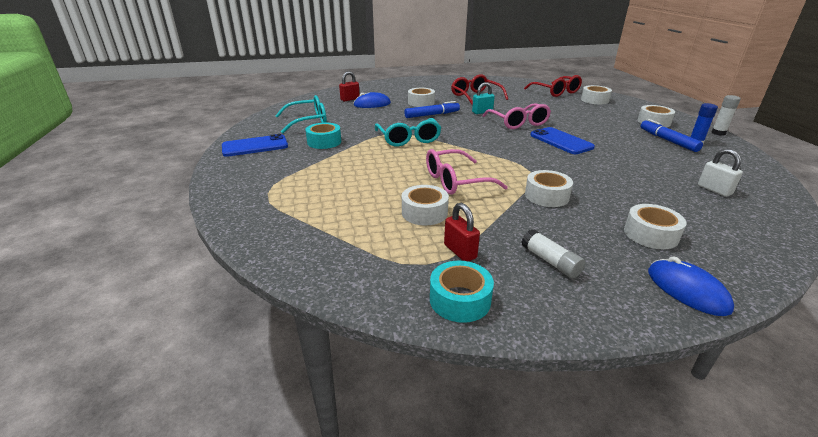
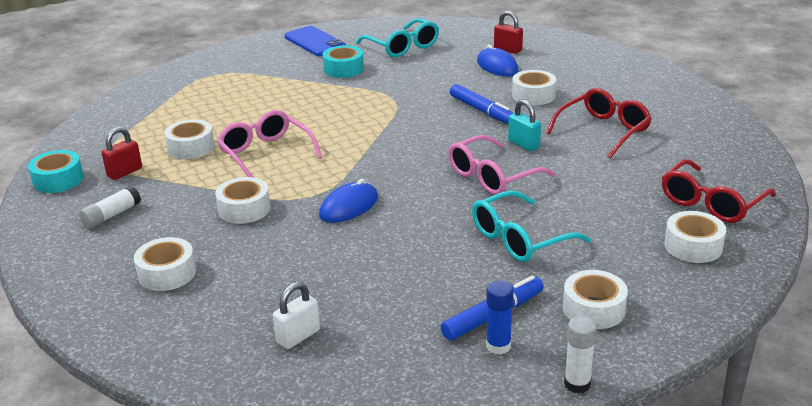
camera: 75 degrees right, 0 degrees up
turquoise glasses [375,118,442,147] -> turquoise glasses moved to [472,190,591,262]
blue phone [530,127,595,154] -> none
blue mouse [648,256,734,316] -> blue mouse moved to [319,179,378,223]

